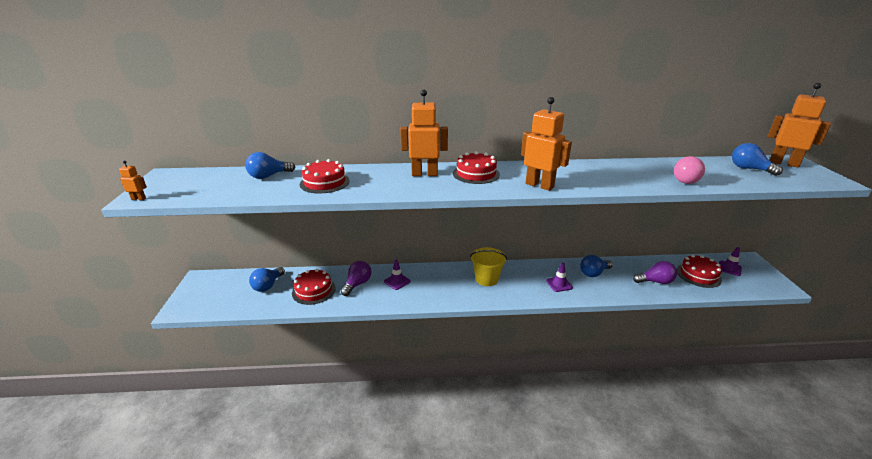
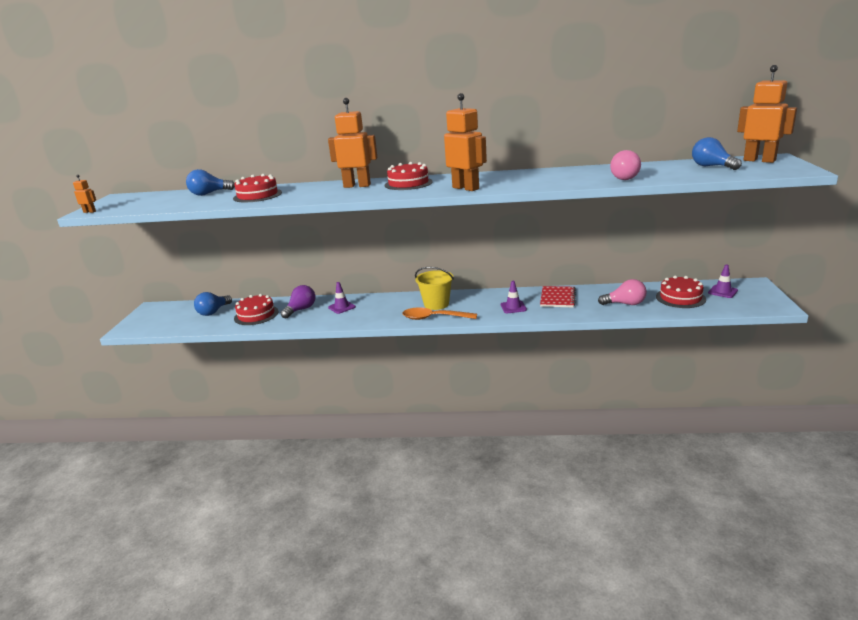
camera: 10 degrees right, 5 degrees down
blue light bulb [580,255,613,277] -> red notebook [540,286,576,308]
purple light bulb [633,261,677,284] -> pink light bulb [598,279,647,305]
none -> orange spoon [402,307,477,320]

